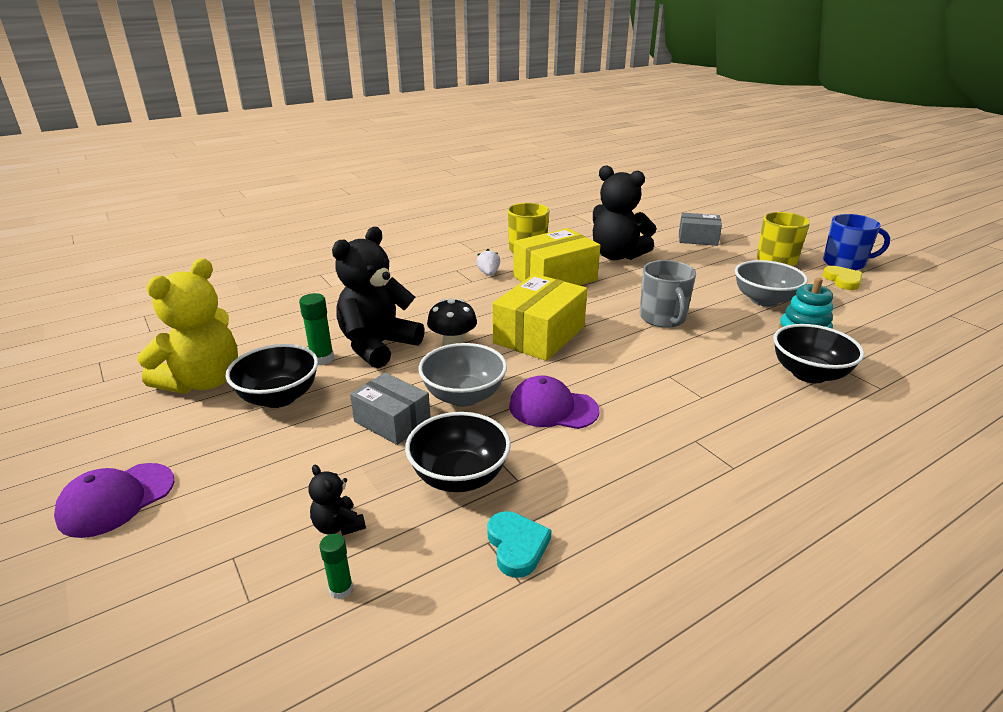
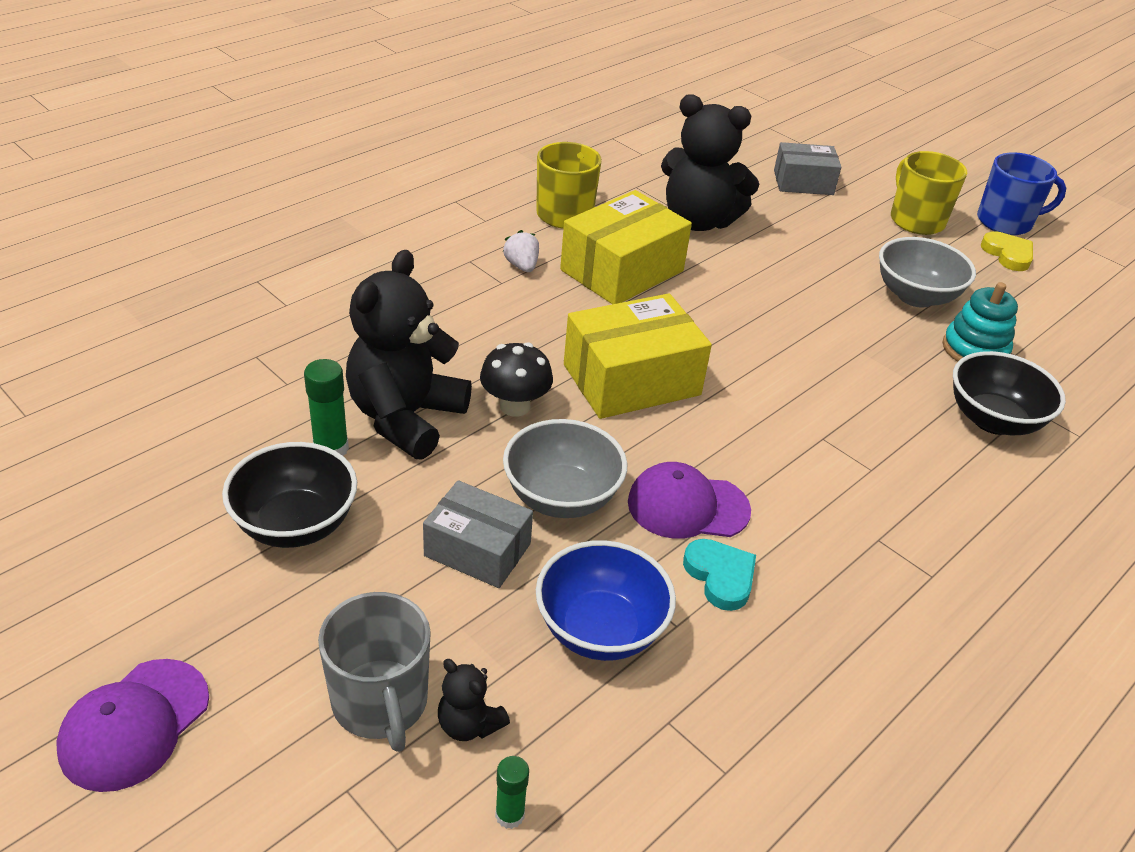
camera: 15 degrees left, 10 degrees up
yellow teddy bear [137,258,238,394] -> none
black bowl [405,412,511,492] -> blue bowl [536,540,676,661]
turquoise heart [487,511,552,578] -> turquoise heart moved to [683,539,756,611]
yellow box [492,274,587,361] -> yellow box turned 45 degrees clockwise [564,293,712,419]
grey mug [640,260,696,328] -> grey mug moved to [318,592,431,752]

